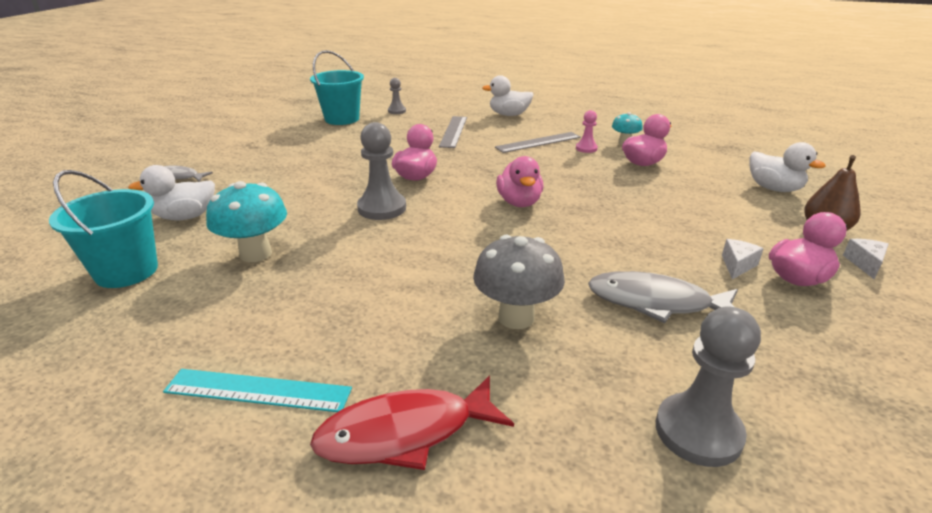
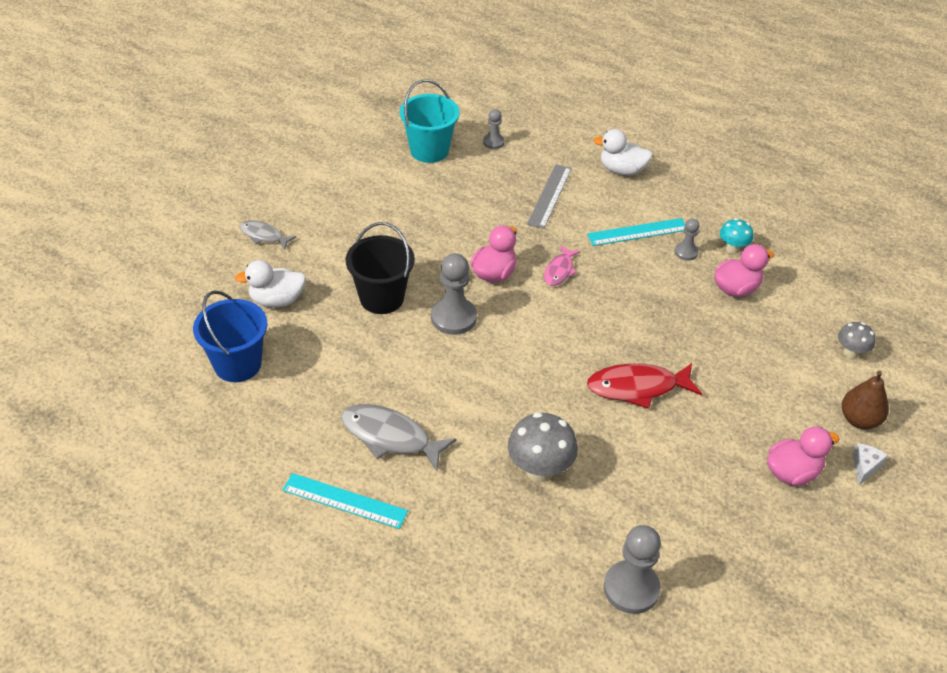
camera: 10 degrees right, 15 degrees up
turquoise bucket [49,170,158,288] -> blue bucket [193,290,267,382]
turquoise mushroom [206,181,287,262] -> none
red fish [310,375,514,470] -> red fish moved to [587,363,702,409]
grey ruler [495,132,581,153] -> turquoise ruler [587,218,685,246]
pink duck [496,156,543,207] -> none
pink pawn [576,110,598,153] -> grey pawn [674,219,699,261]
grey fish [588,271,738,323] -> grey fish moved to [341,404,457,471]
white cheese [722,239,764,279] -> none
white duck [749,142,826,192] -> grey mushroom [838,322,876,359]
none -> black bucket [346,222,415,314]
none -> pink fish [544,245,581,286]

